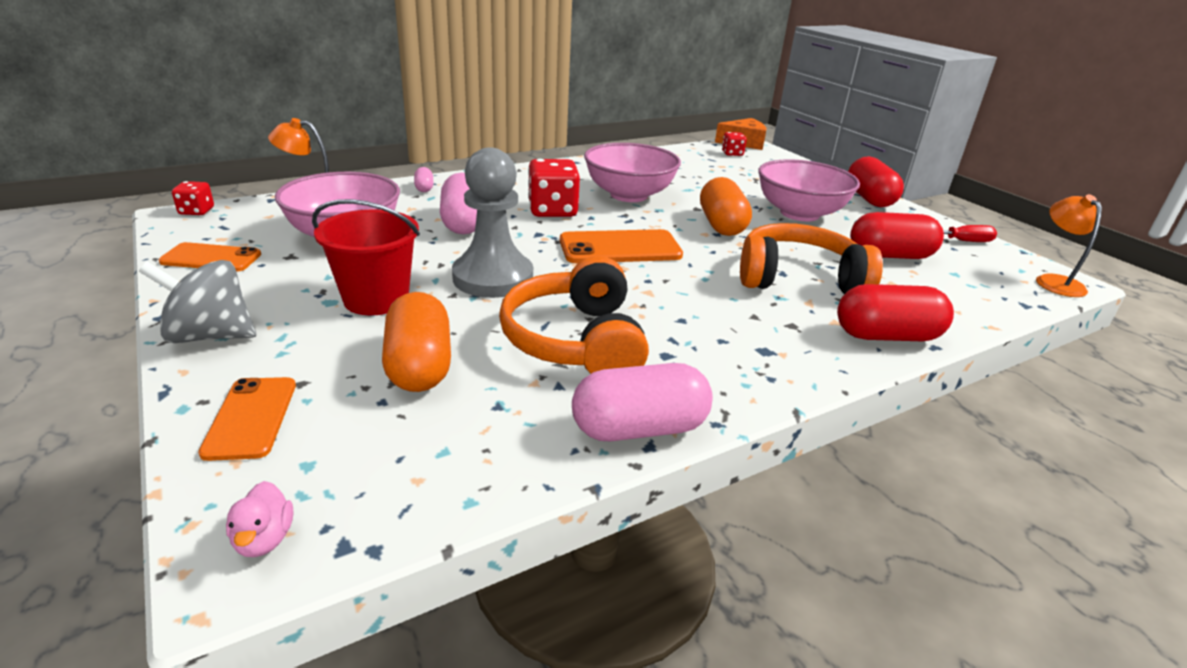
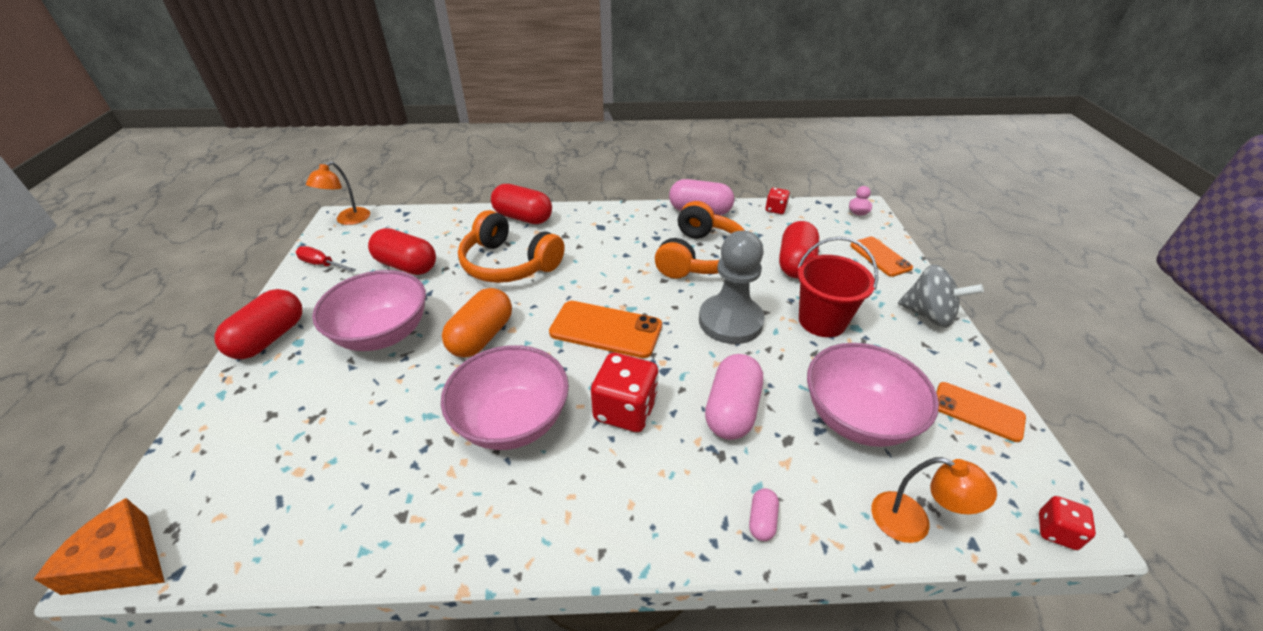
camera: 150 degrees left, 10 degrees up
orange phone [198,377,296,461] -> orange phone turned 45 degrees counterclockwise [850,237,913,277]
orange capsule [382,292,451,392] -> red capsule [779,221,819,278]
red dice [722,132,747,156] -> red dice moved to [765,188,790,214]

